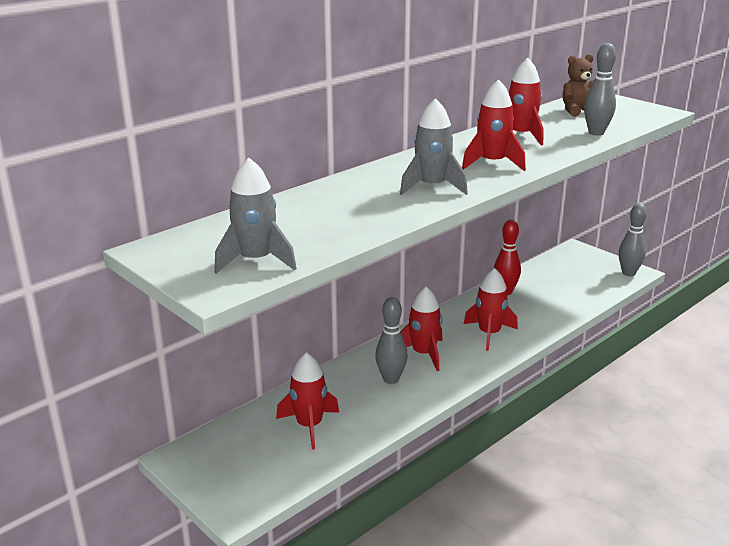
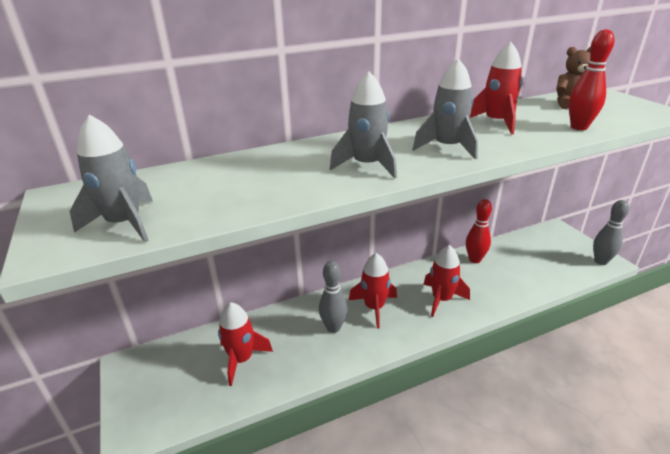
camera: 20 degrees right, 5 degrees up
red rocket [462,79,526,171] -> grey rocket [412,58,478,160]
grey bowling pin [584,43,616,136] -> red bowling pin [569,29,615,130]

